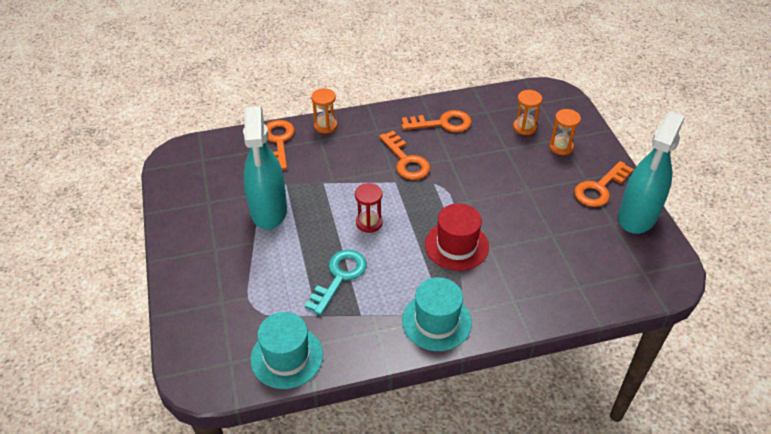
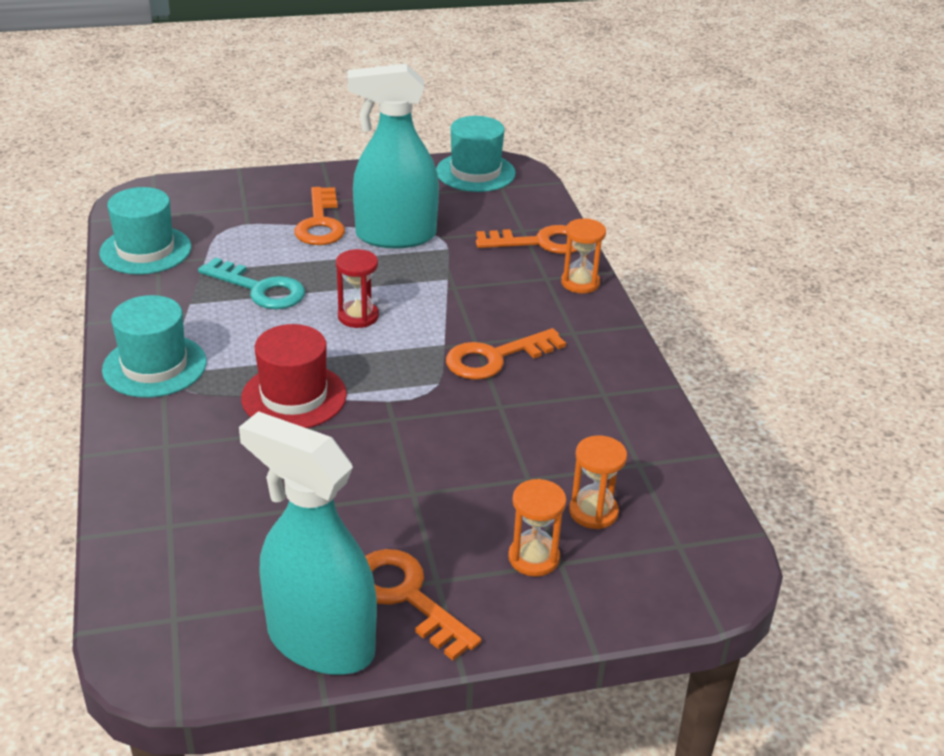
camera: 90 degrees right, 10 degrees down
orange key [402,110,471,132] -> orange key moved to [294,187,345,245]
none -> turquoise hat [436,116,516,192]

